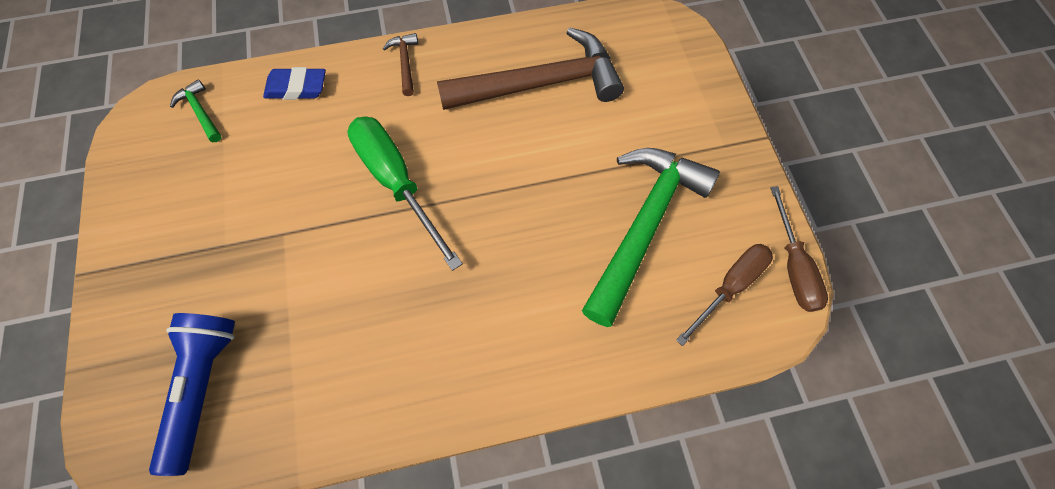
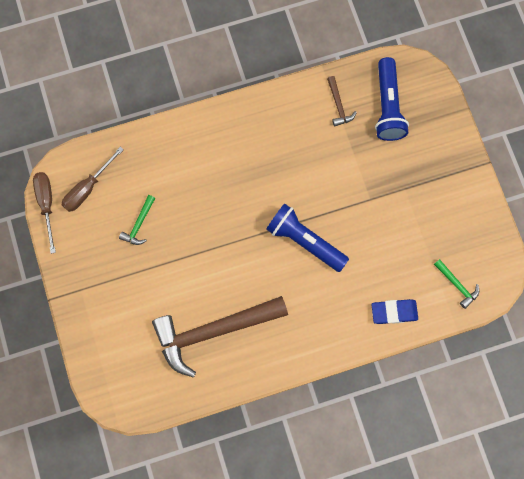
camera: 175 degrees right, 10 degrees up
green screwdriver [348,117,463,271] -> blue flashlight [266,203,349,272]
brown hammer [383,33,418,96] -> brown hammer moved to [327,76,357,127]
green hammer [582,148,720,327] -> green hammer [119,195,155,245], size x0.41

